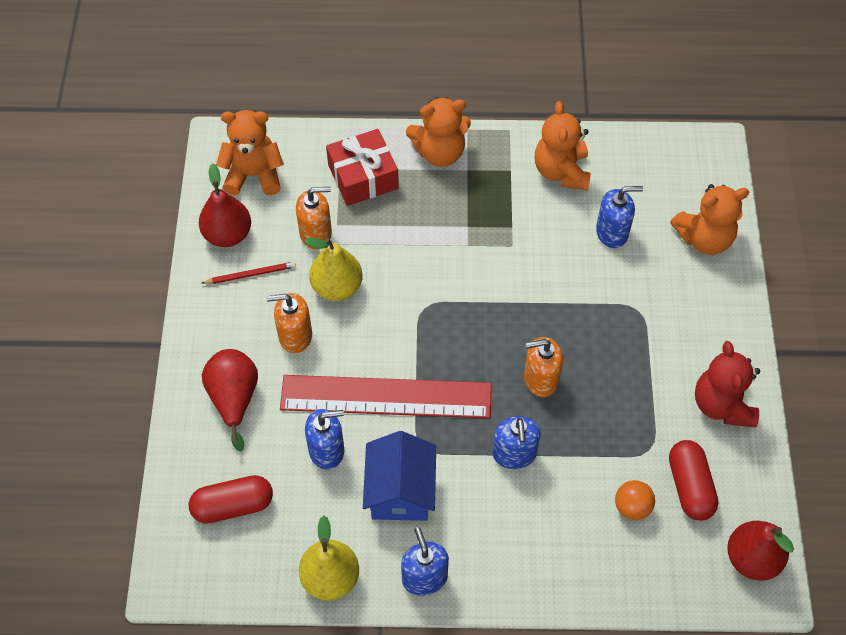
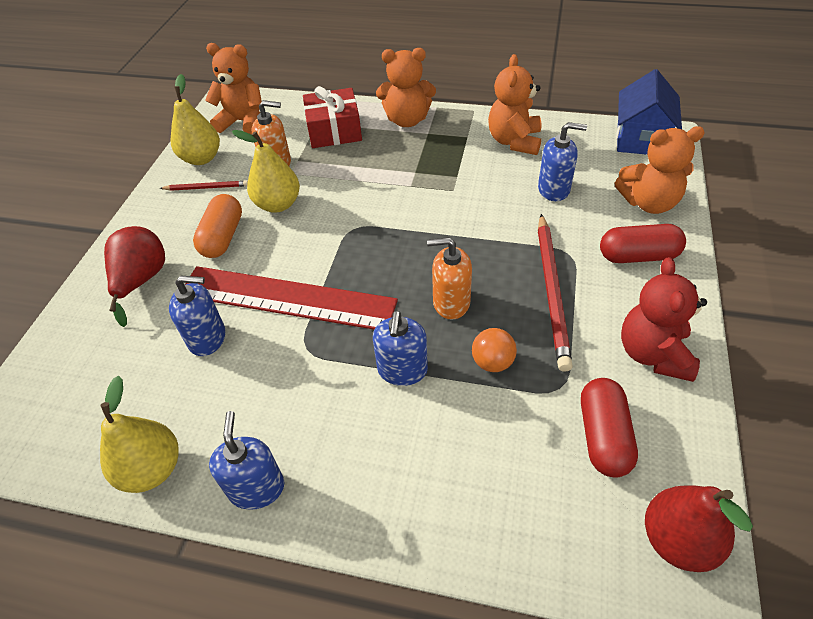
camera: 15 degrees right, 10 degrees down
red capsule [189,475,273,524] -> red capsule moved to [600,224,686,263]
red pear [199,163,251,247] -> yellow pear [171,74,220,165]
orange soap dispenser [266,293,312,353] -> orange capsule [193,194,242,258]
blue house [363,431,436,521] -> blue house moved to [616,69,682,155]
orange ball [615,480,655,520] -> orange ball moved to [472,328,517,372]
none -> red pencil [538,214,573,372]

